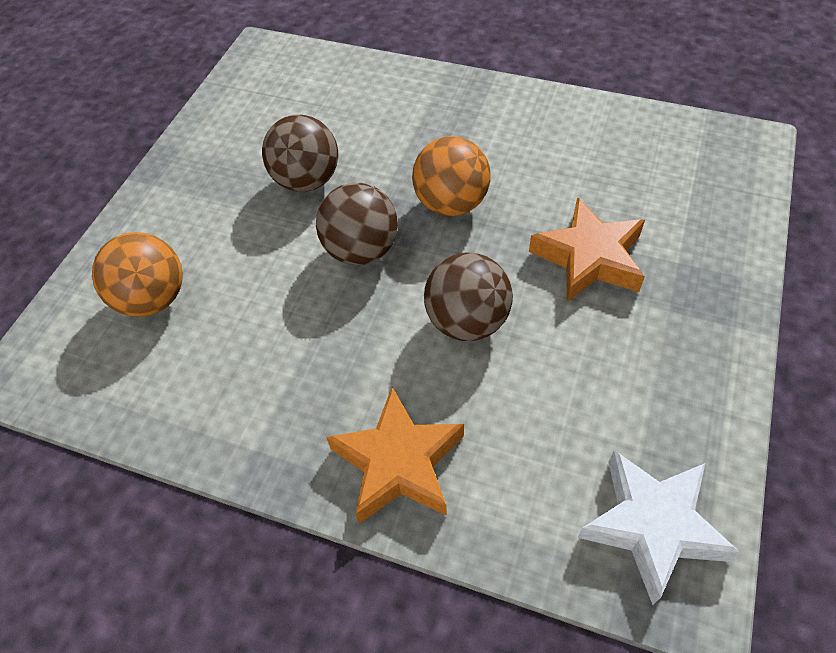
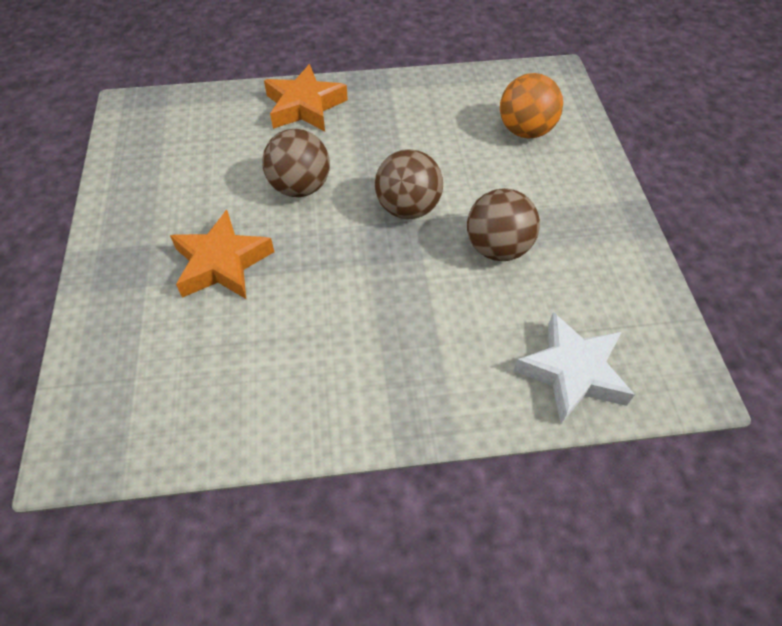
camera: 150 degrees right, 0 degrees up
orange ball [412,136,491,216] -> none
white star [578,450,741,605] -> white star moved to [513,312,635,424]

